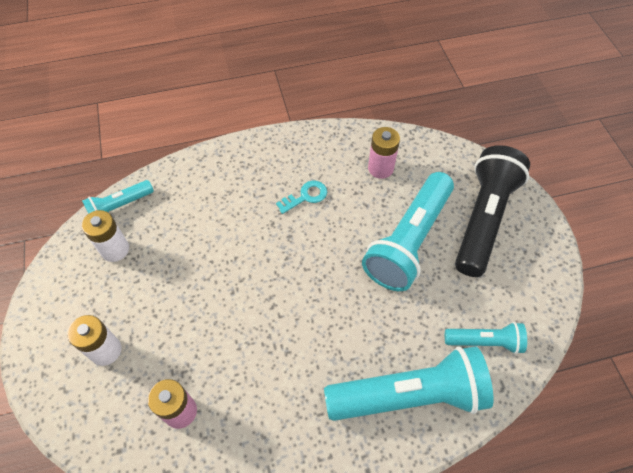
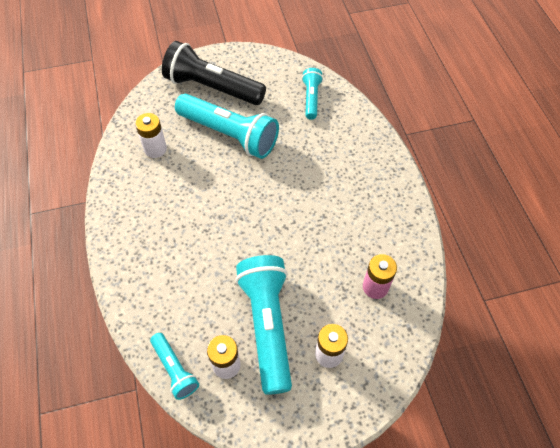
camera: 90 degrees left, 0 degrees up
turquoise key [276,180,327,214] -> none
turquoise flashlight [324,346,493,421] -> turquoise flashlight moved to [236,255,292,395]
pink battery [368,127,400,179] -> white battery [135,113,167,158]

